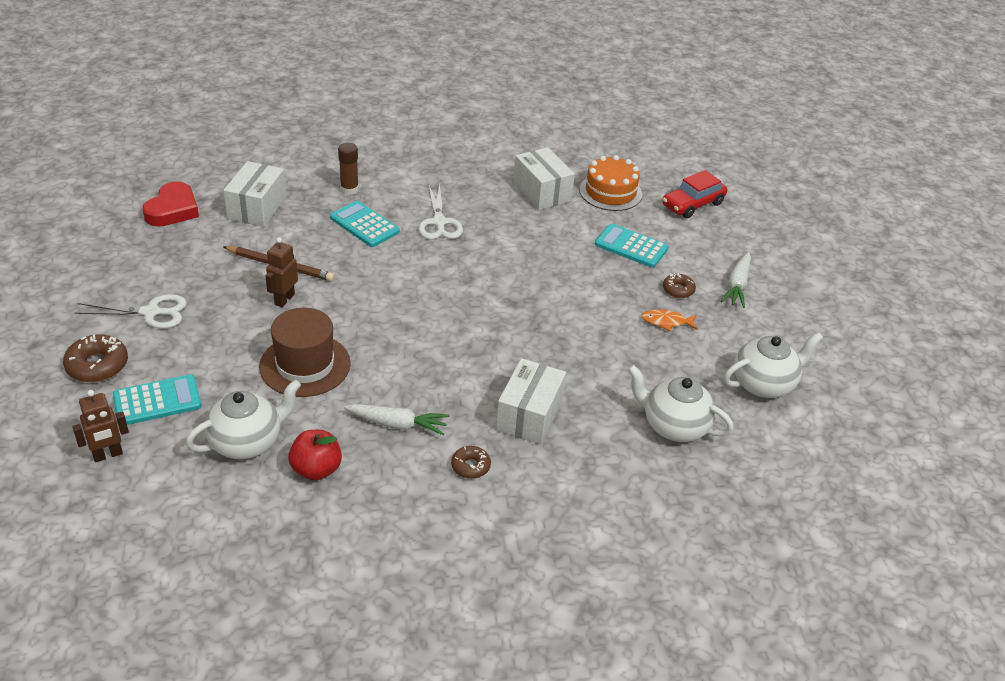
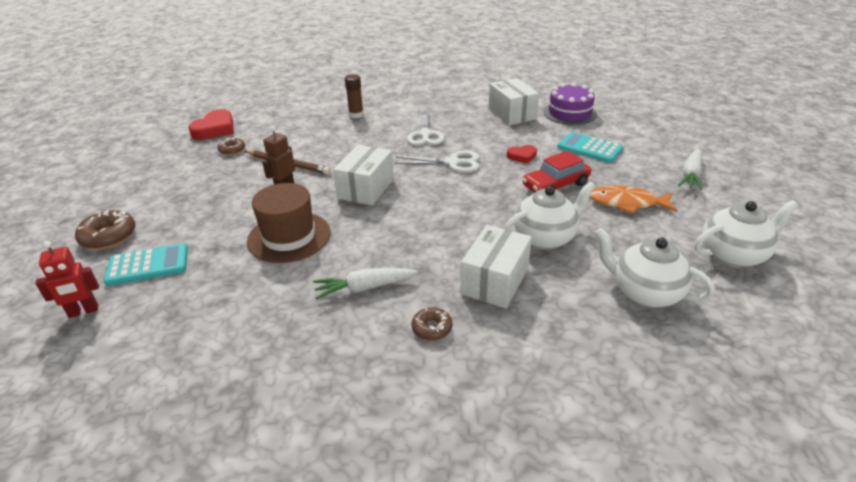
camera: 10 degrees right, 5 degrees down
brown robot [72,390,129,462] -> red robot [35,241,99,318]
white scissors [75,294,187,329] -> white scissors moved to [394,151,480,173]
white teapot [186,380,301,459] -> white teapot moved to [504,181,596,250]
white box [223,161,286,227] -> white box moved to [333,145,394,206]
red apple [288,430,342,481] -> none
turquoise calculator [330,201,400,247] -> none
white carrot [344,404,449,435] -> white carrot turned 150 degrees clockwise [313,268,417,299]
orange cake [580,155,642,211] -> purple cake [544,83,597,125]
orange fish [641,309,698,331] -> orange fish [590,185,678,214], size x1.58
red car [662,170,727,218] -> red car moved to [522,151,591,193]
brown donut [663,273,696,298] -> brown donut moved to [218,137,245,155]
none -> red heart [507,145,537,164]

